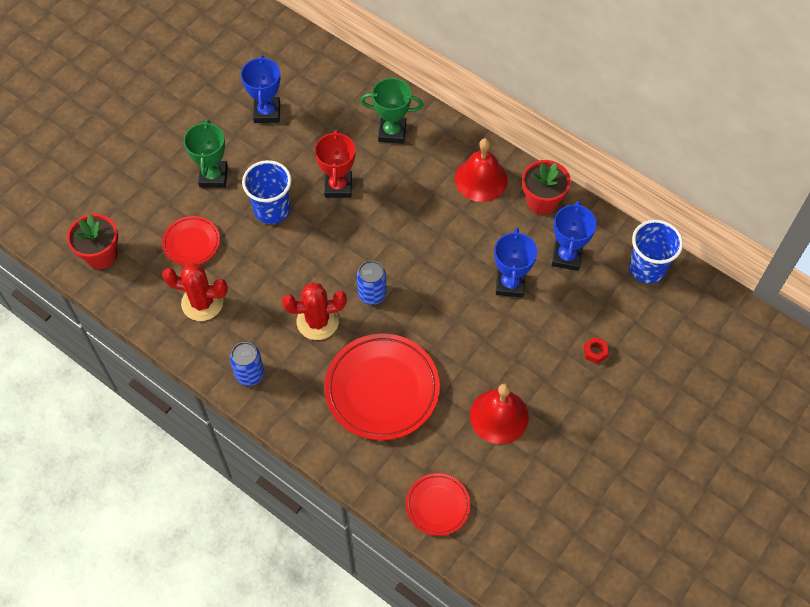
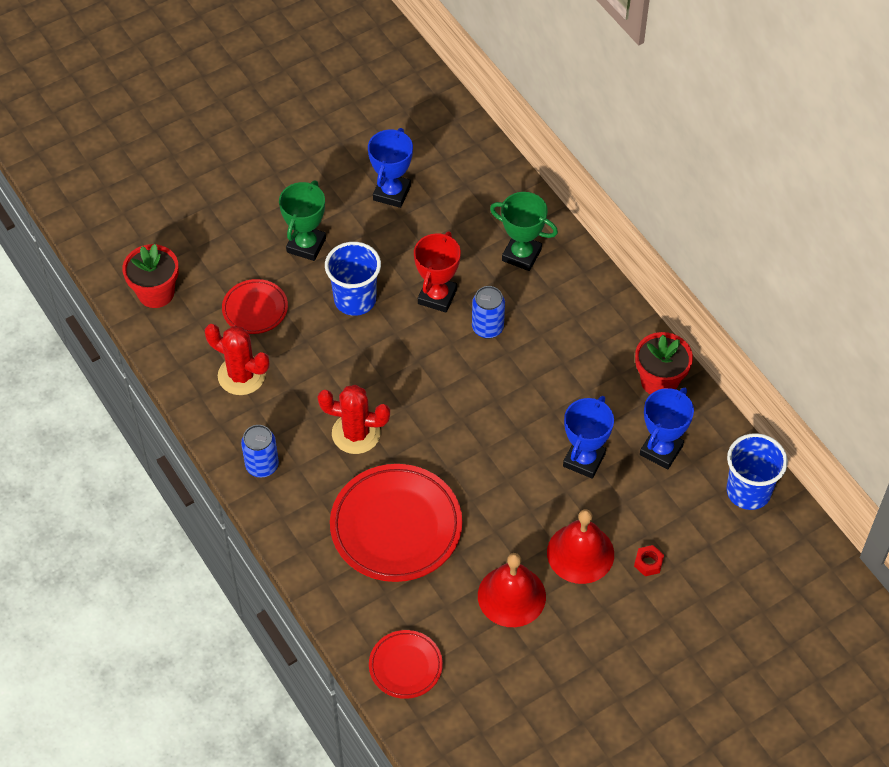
camera: 20 degrees right, 5 degrees down
blue can [357,260,387,305] -> blue can moved to [472,286,505,339]
red bell [455,138,508,202] -> red bell moved to [547,509,614,584]

